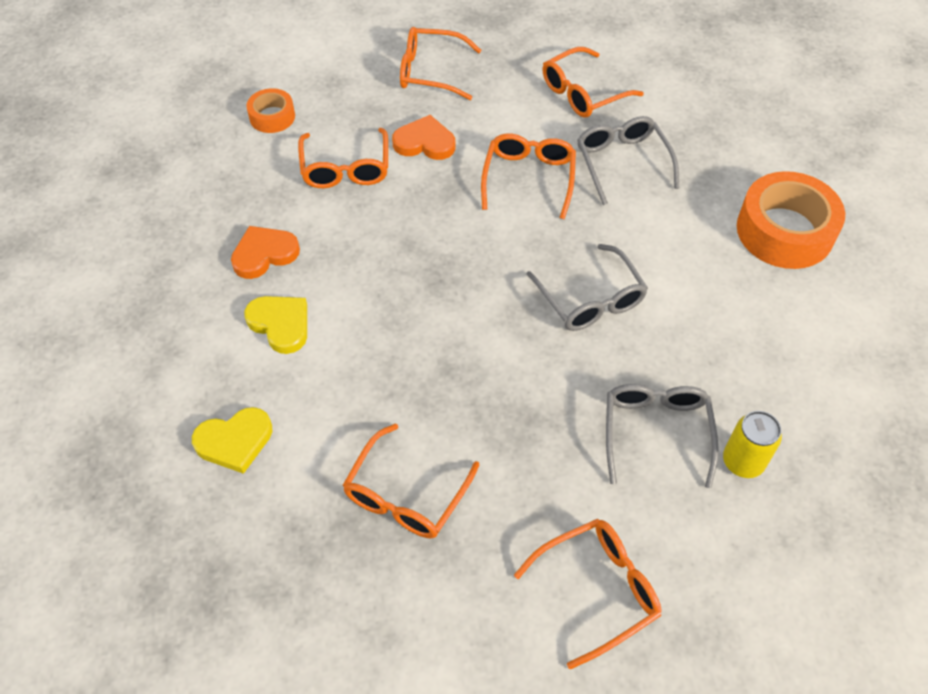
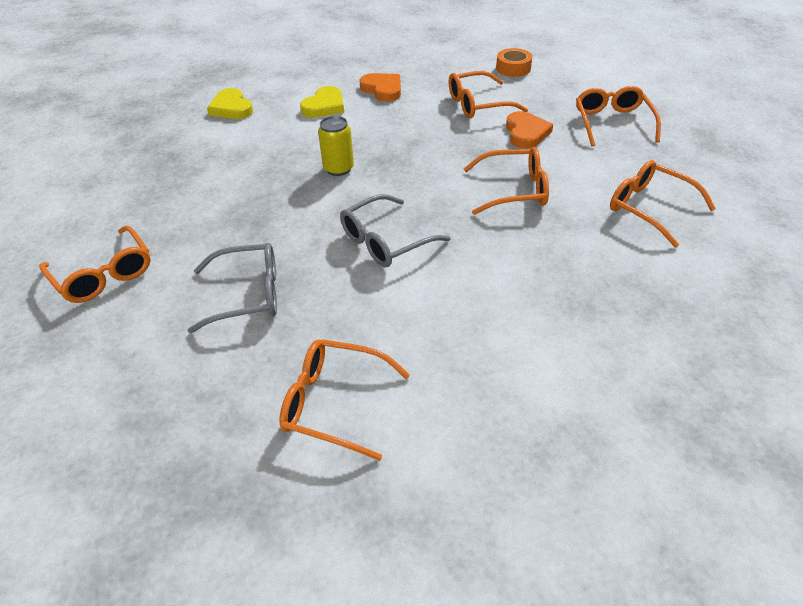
camera: 80 degrees right, 10 degrees down
orange glasses [343,423,479,539] -> orange glasses moved to [279,339,410,461]
grey glasses [577,116,679,205] -> none
yellow can [723,411,782,478] -> yellow can moved to [318,116,354,176]
orange tape [737,171,845,269] -> none

